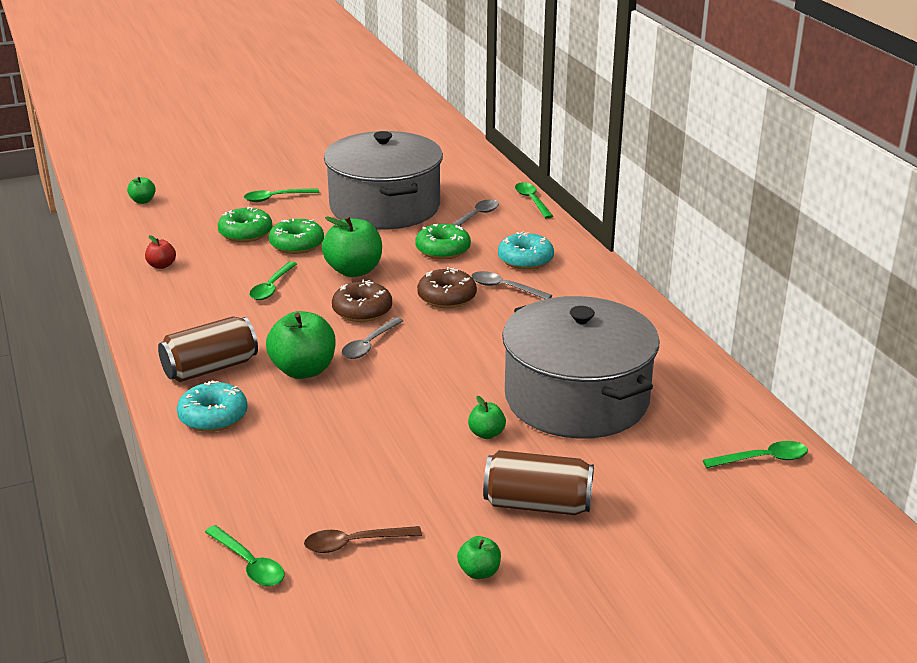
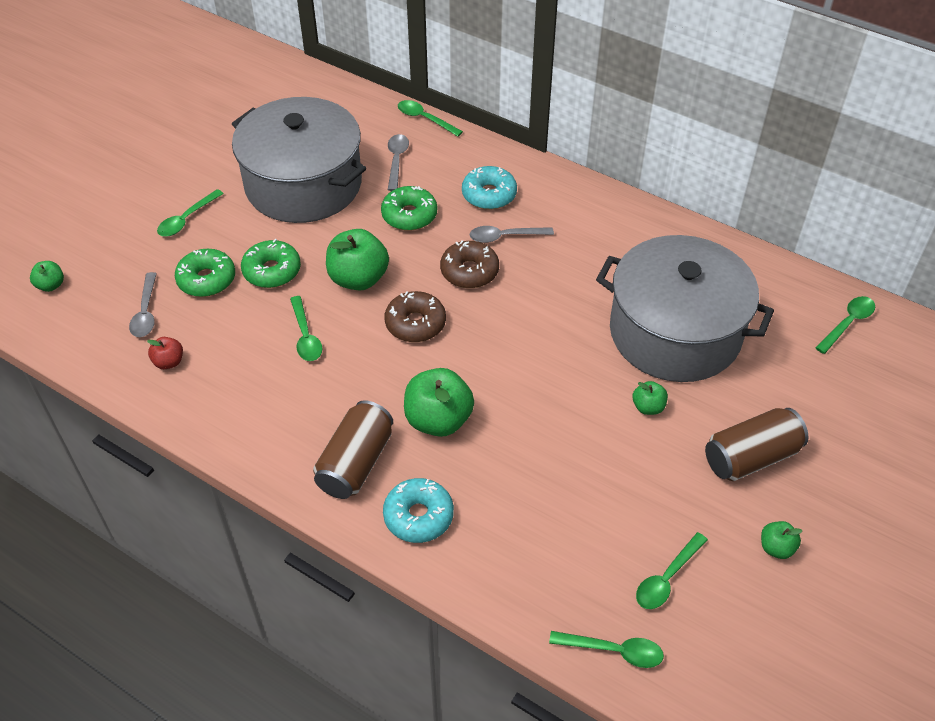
camera: 35 degrees left, 20 degrees up
brown spoon [304,526,422,553] -> green spoon [636,532,708,609]
grey spoon [342,317,403,359] -> grey spoon moved to [129,272,157,337]

